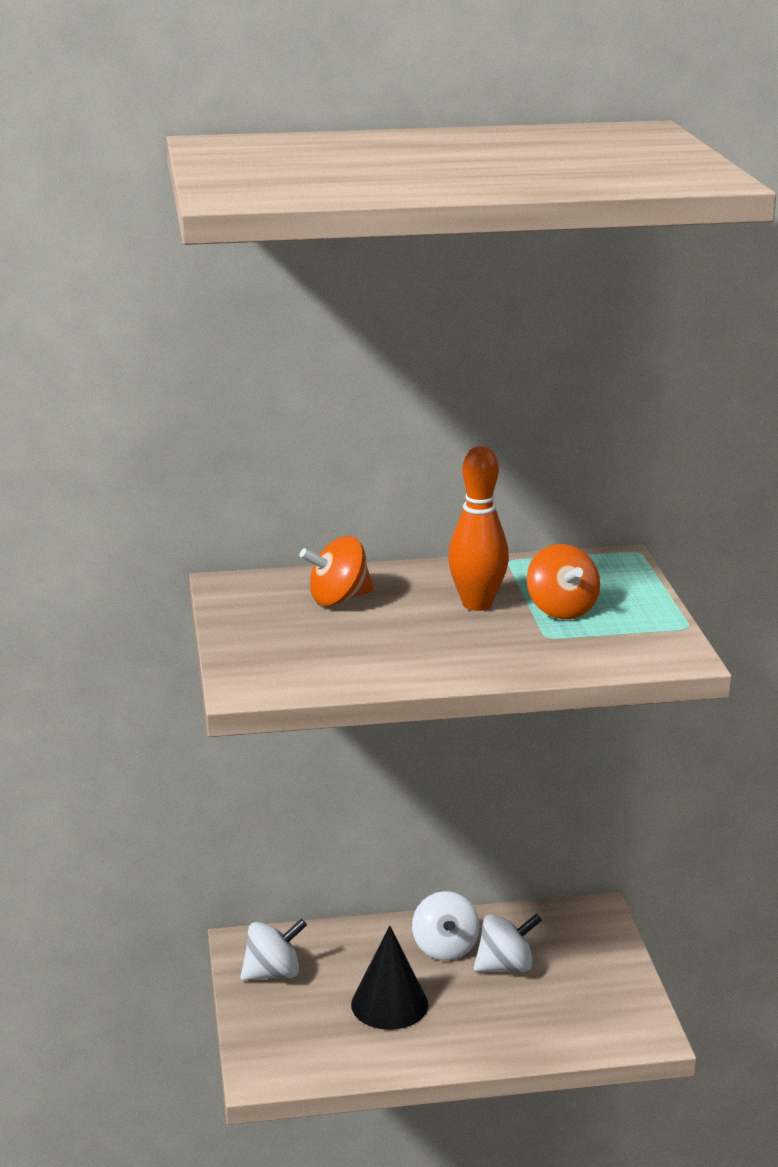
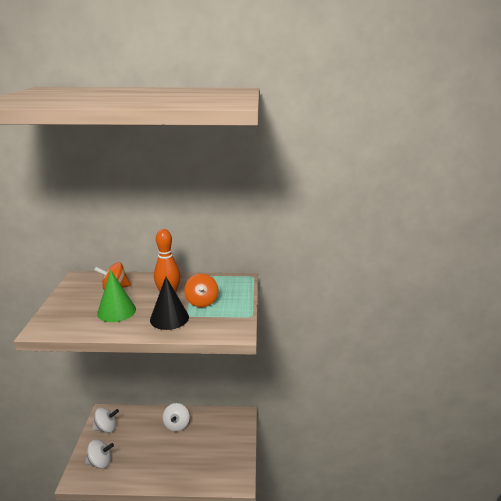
camera: 10 degrees right, 0 degrees up
black cone [351,926,428,1030] -> black cone moved to [150,277,189,330]
white spinning top [474,913,542,972] -> white spinning top moved to [85,440,114,469]
none -> green cone [97,270,136,322]

